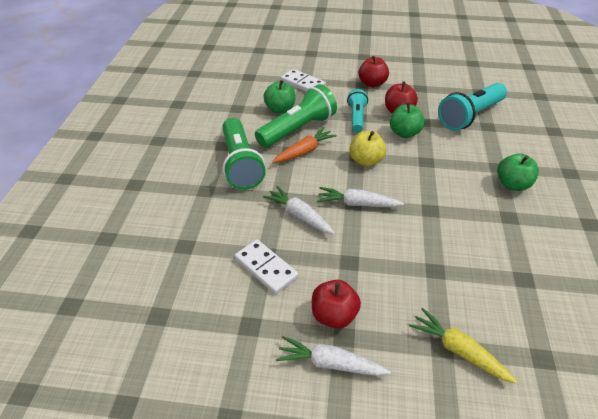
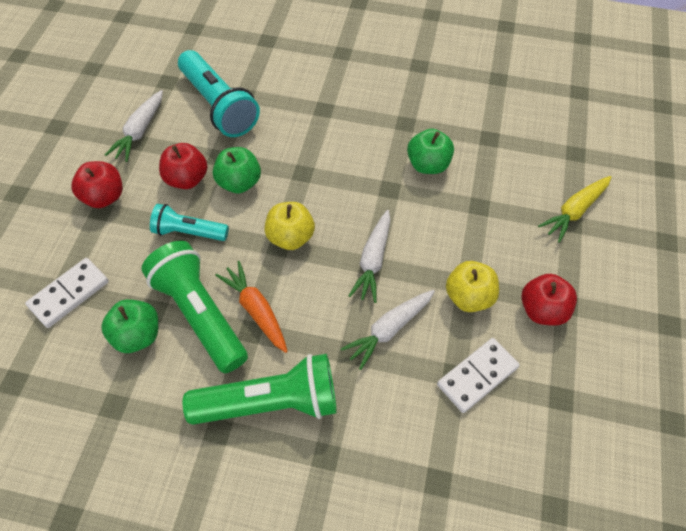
camera: 85 degrees left, 15 degrees up
white carrot [276,336,391,376] -> white carrot moved to [105,90,163,162]
green apple [497,153,539,191] -> green apple moved to [407,129,454,174]
none -> yellow apple [446,261,499,312]

